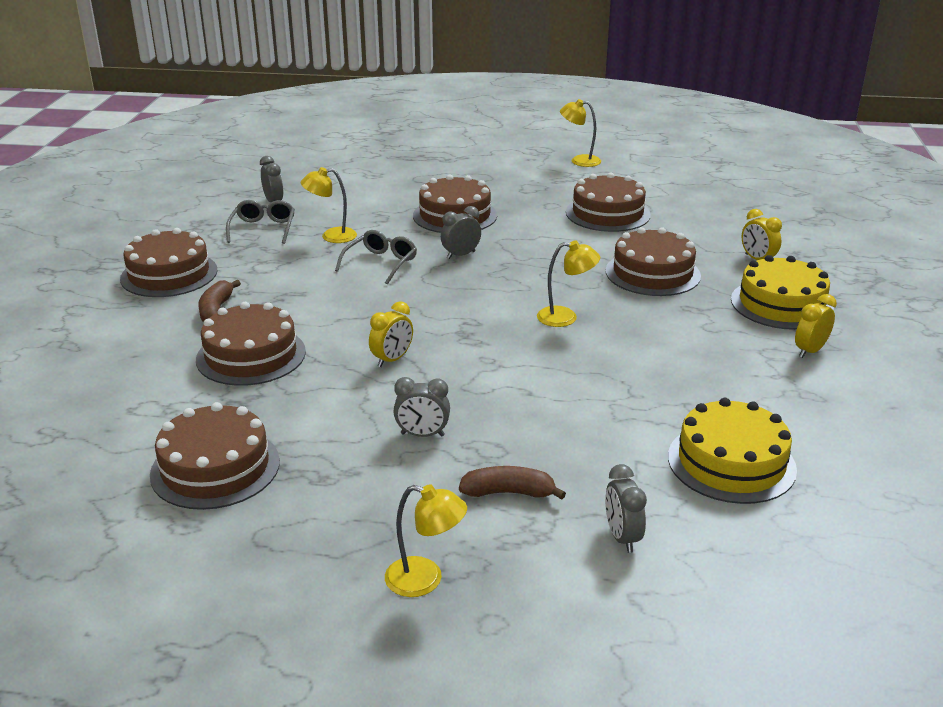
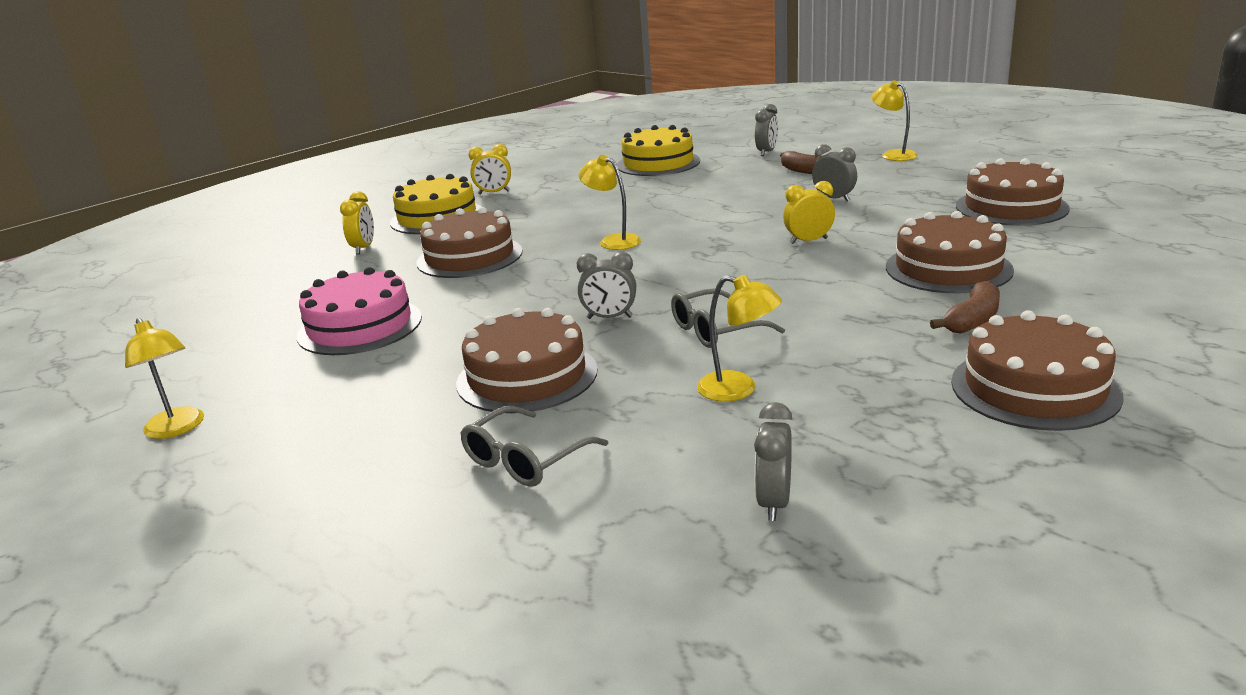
camera: 140 degrees left, 5 degrees down
grey glasses [226,200,295,244] -> grey glasses moved to [460,406,608,487]
brown cake [566,173,651,232] -> pink cake [297,267,422,355]

